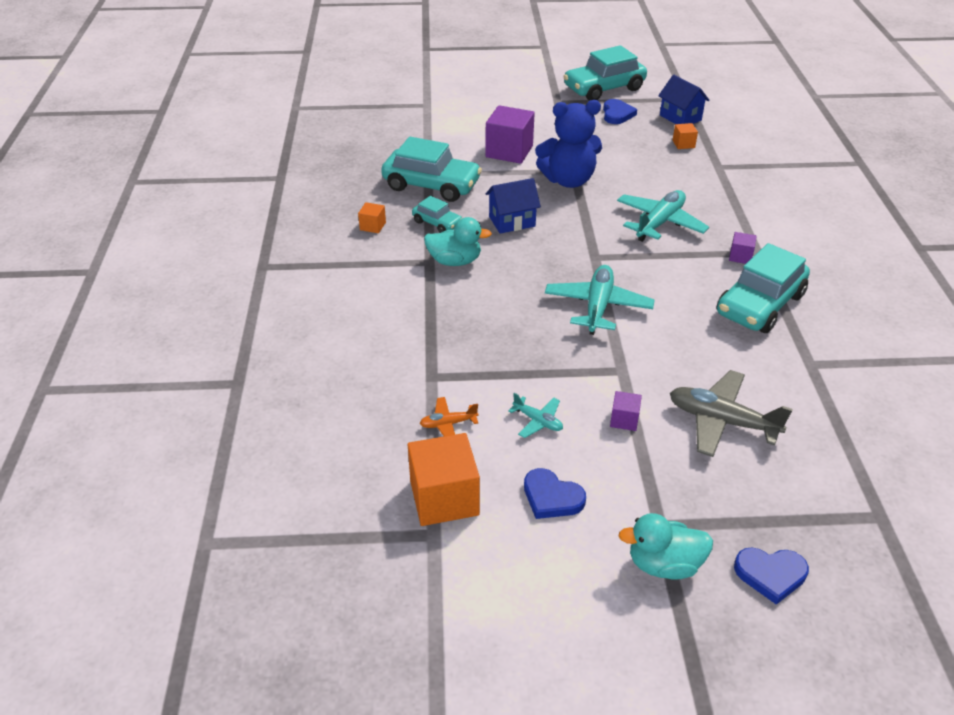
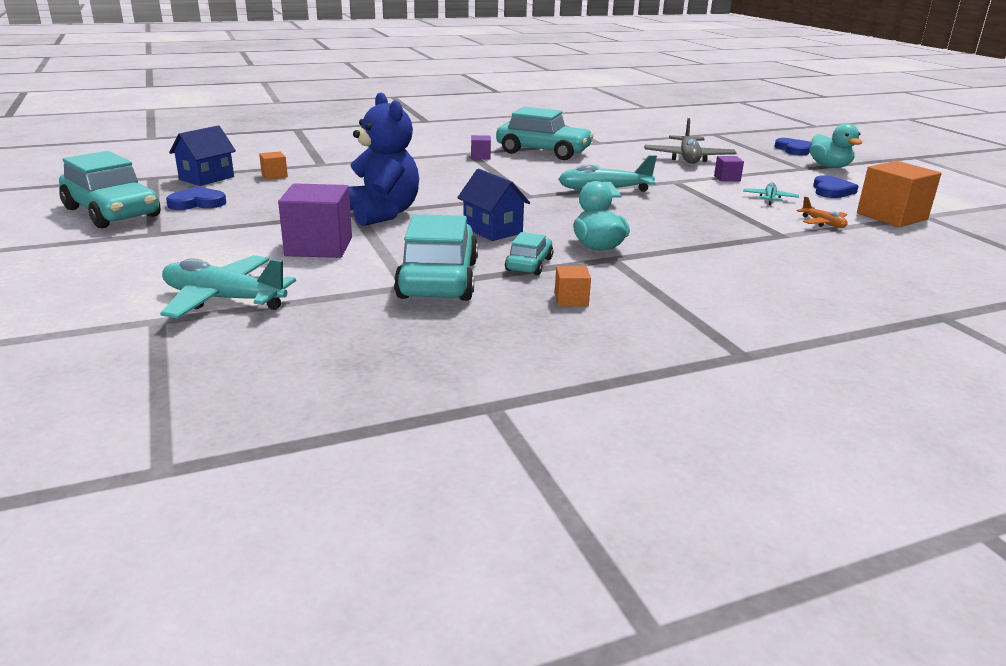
camera: 110 degrees left, 15 degrees down
turquoise plane [617,190,709,242] -> turquoise plane moved to [160,255,296,319]

